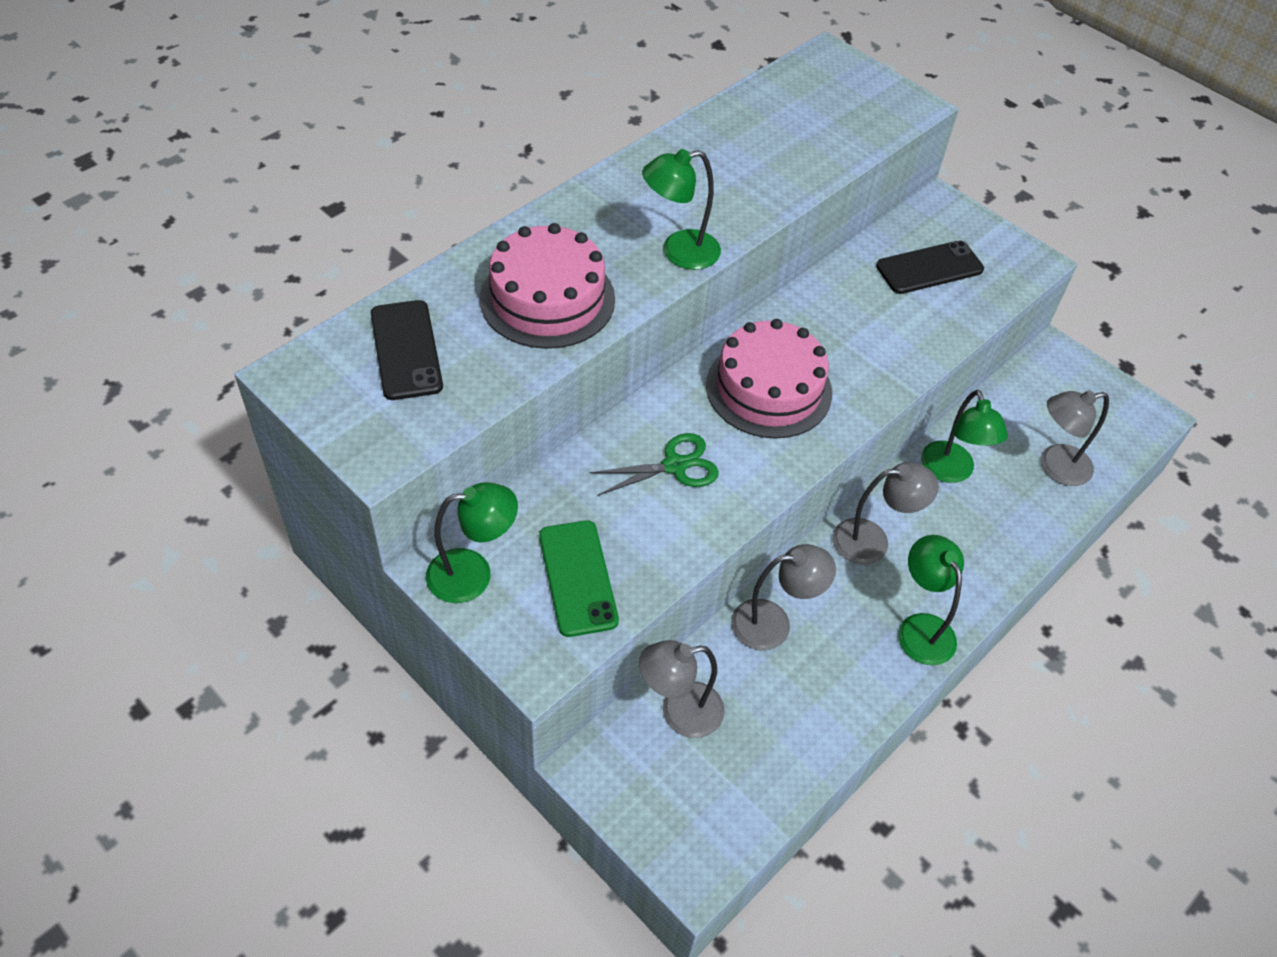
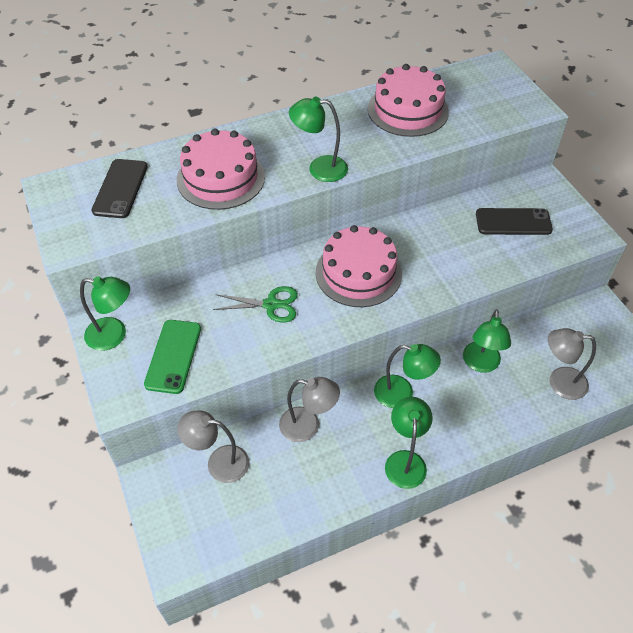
camera: 25 degrees right, 0 degrees up
grey lamp [833,462,939,565] -> green lamp [374,344,441,408]
none -> pink cake [368,64,449,137]

